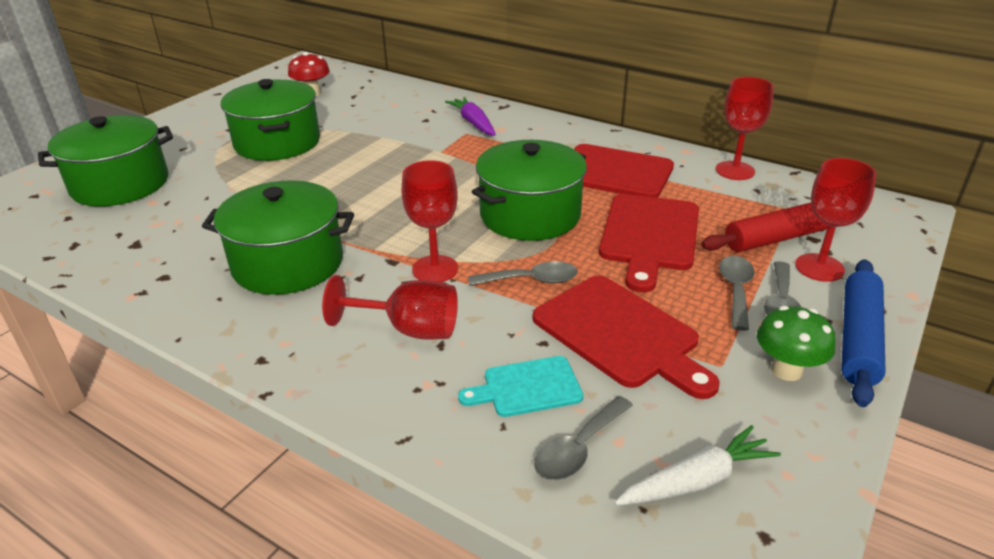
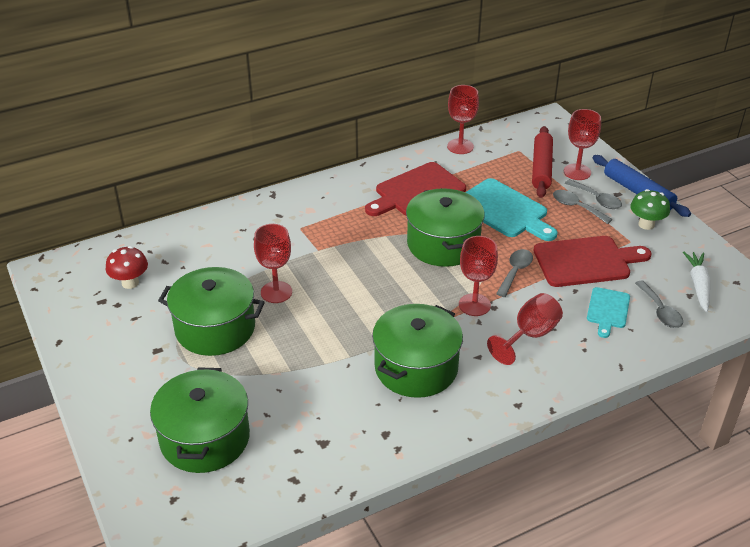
camera: 60 degrees left, 5 degrees up
purple carrot [445,97,496,136] -> none
red cutting board [599,194,699,292] -> turquoise cutting board [465,178,557,241]
none -> red goblet [254,224,292,303]

